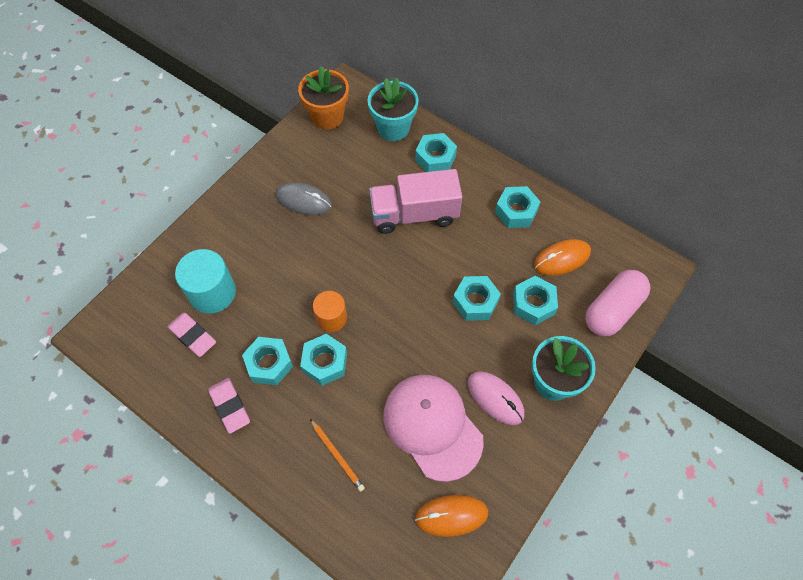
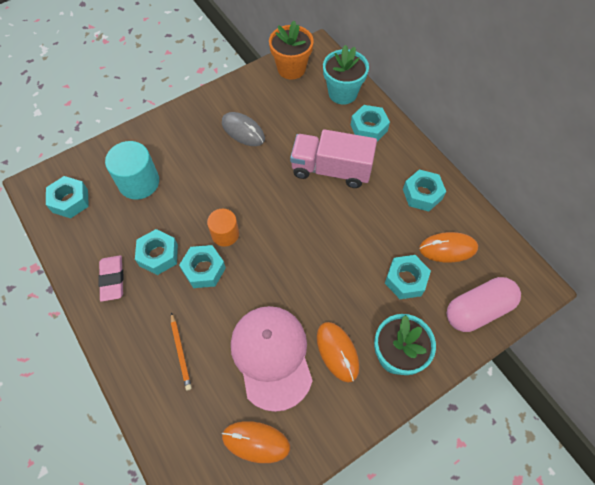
camera: 20 degrees right, 0 degrees up
pink eraser [167,312,216,357] -> none
turquoise nut [453,276,501,321] -> turquoise nut moved to [46,176,89,218]
pink mouse [468,371,525,425] -> orange mouse [317,322,359,383]

